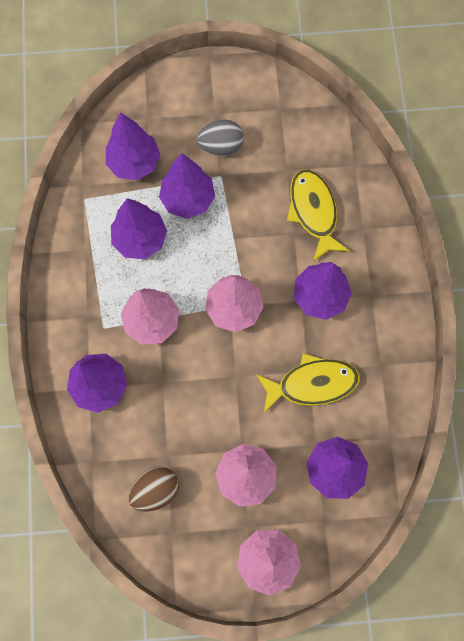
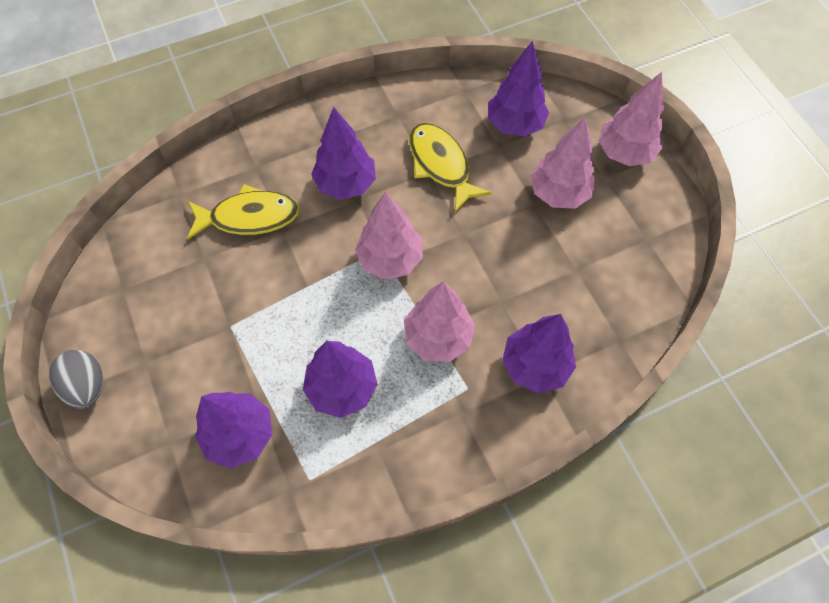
camera: 110 degrees left, 10 degrees down
brown egg [128,467,179,512] -> none
purple tree [159,154,215,219] -> none
grey egg [197,120,244,156] -> grey egg moved to [49,350,103,409]
yellow fish [287,169,349,261] -> yellow fish turned 150 degrees counterclockwise [187,184,300,240]

